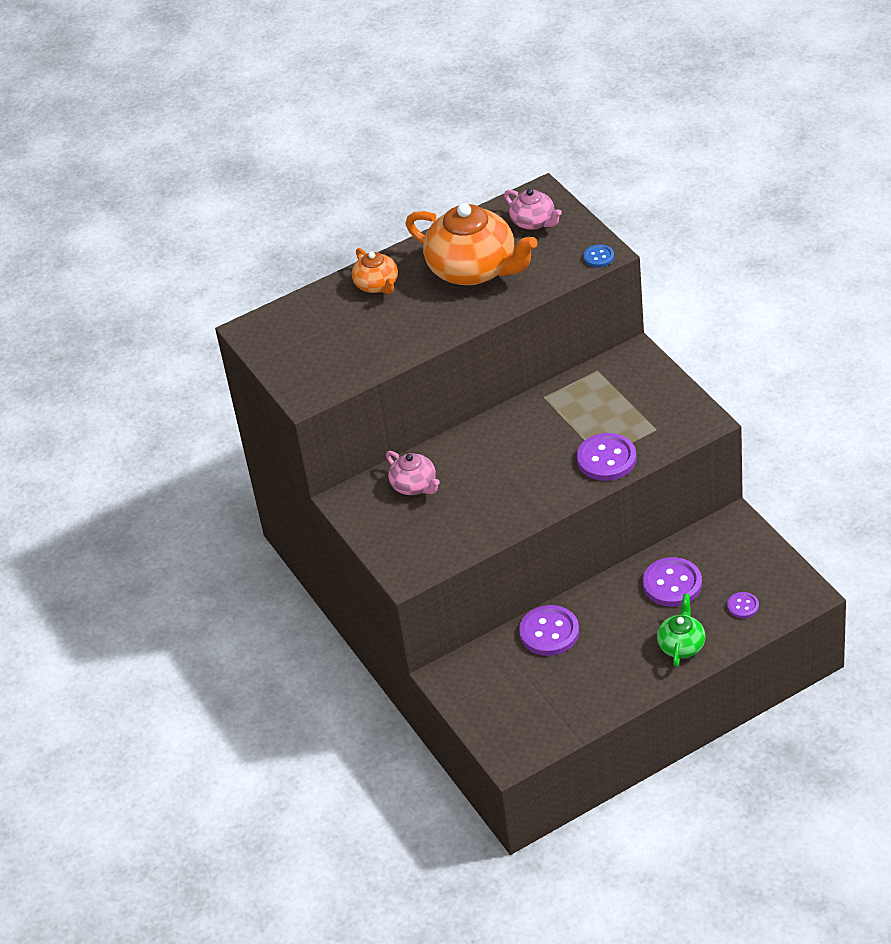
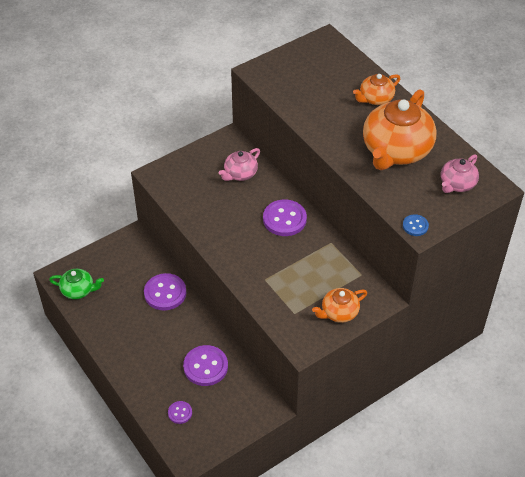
camera: 80 degrees right, 5 degrees up
purple button [577,433,636,481] -> purple button moved to [263,199,307,236]
green teapot [657,594,705,667] -> green teapot moved to [49,269,104,299]
none -> orange teapot [312,288,367,323]

